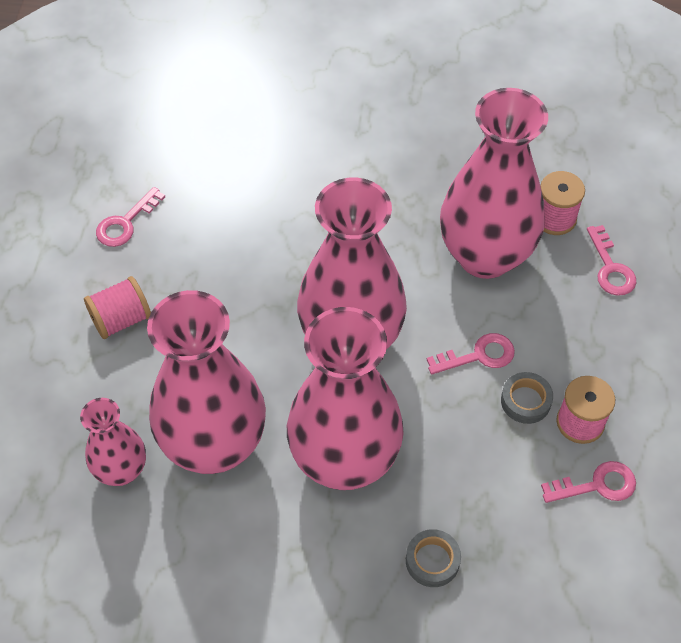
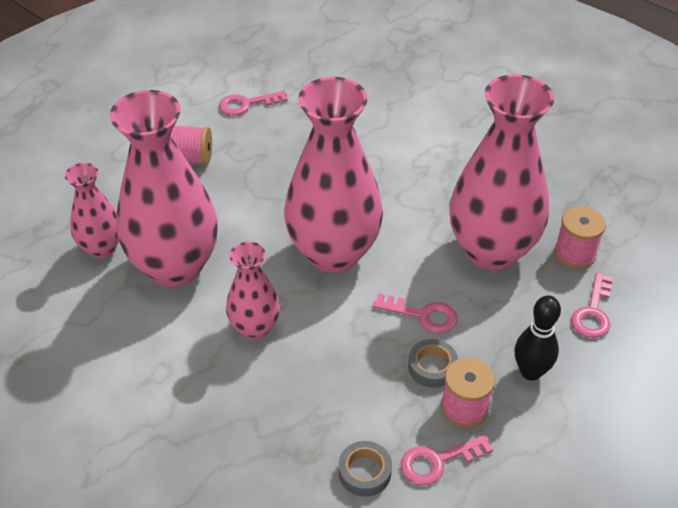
camera: 35 degrees right, 10 degrees down
pink vase [287,307,404,490] -> pink vase [226,242,280,340], size x0.52
grey tape [406,529,461,587] -> grey tape moved to [339,441,392,497]
pink key [541,461,636,503] -> pink key turned 135 degrees clockwise [401,434,493,486]
none -> black bowling pin [515,295,561,381]

